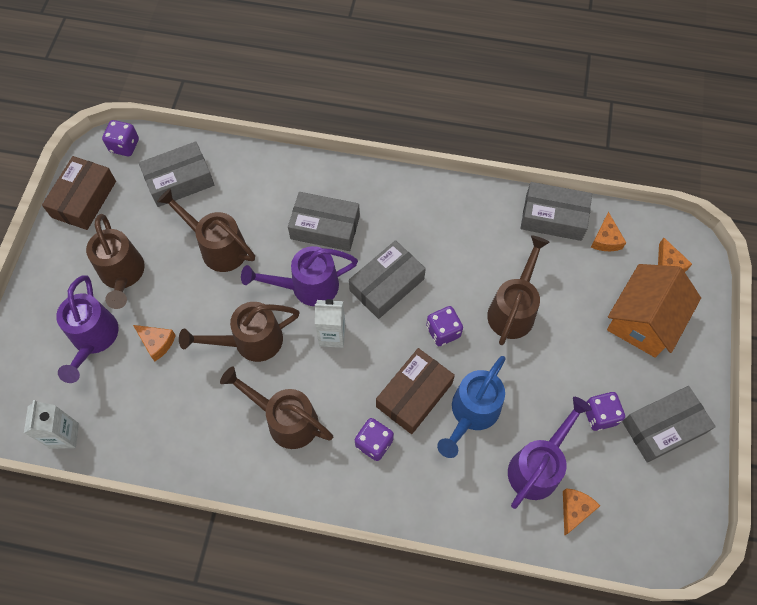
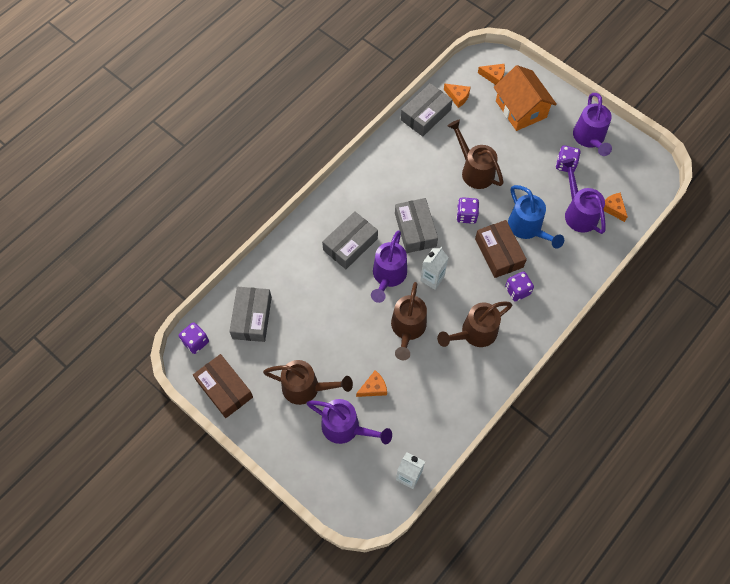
camera: 60 degrees left, 0 degrees up
brown watering can [157,188,255,272] -> none
grey box [622,386,716,463] -> purple watering can [573,93,612,156]

